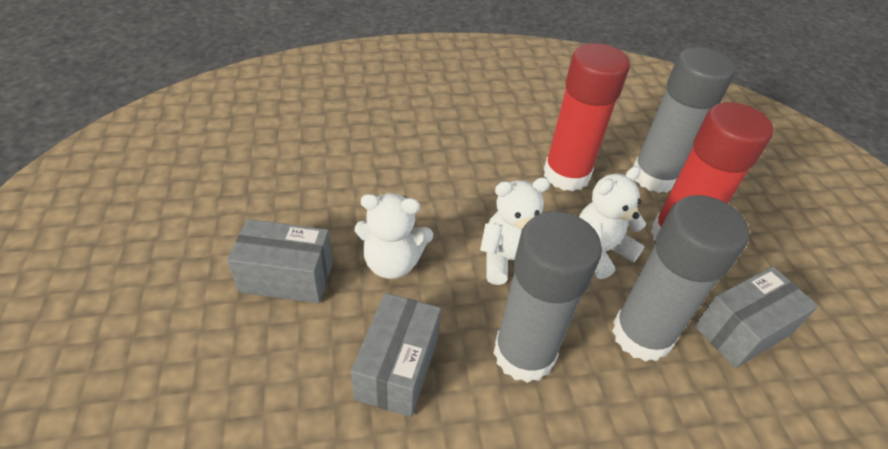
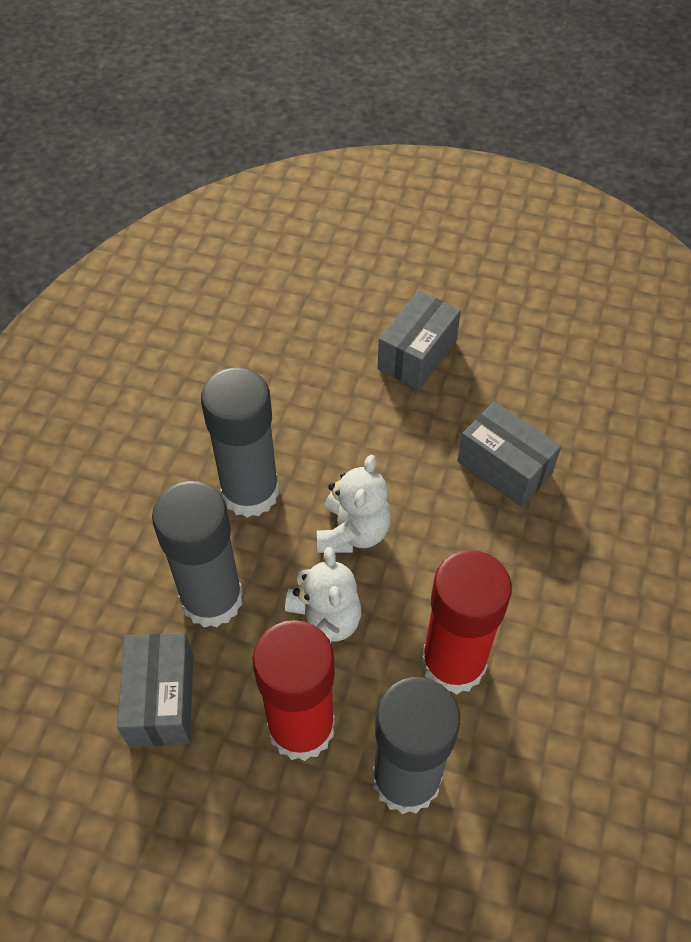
camera: 120 degrees right, 10 degrees up
grey box [351,293,441,417] -> grey box moved to [457,401,561,507]
white teddy bear [355,193,433,279] -> none

